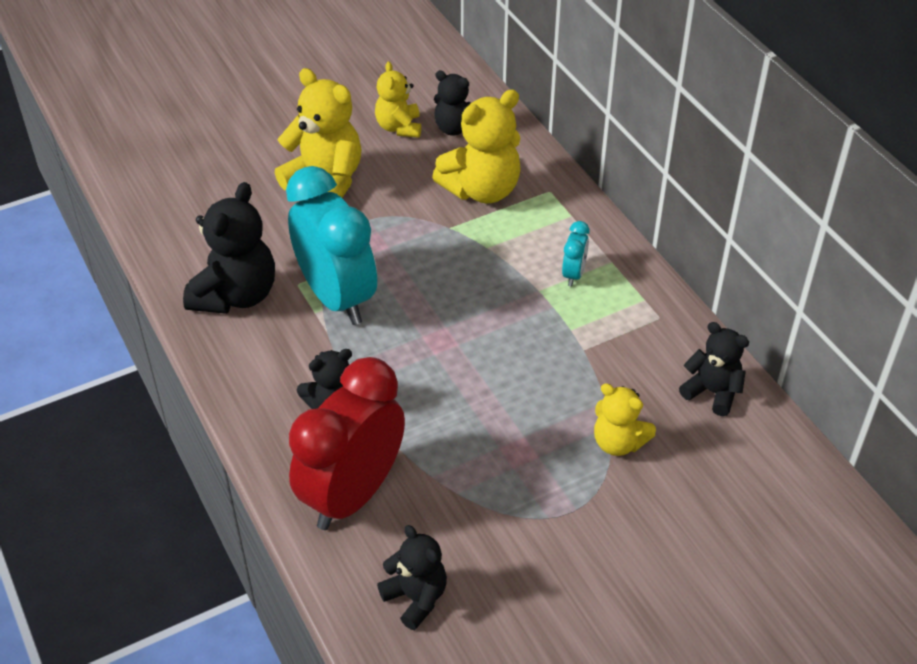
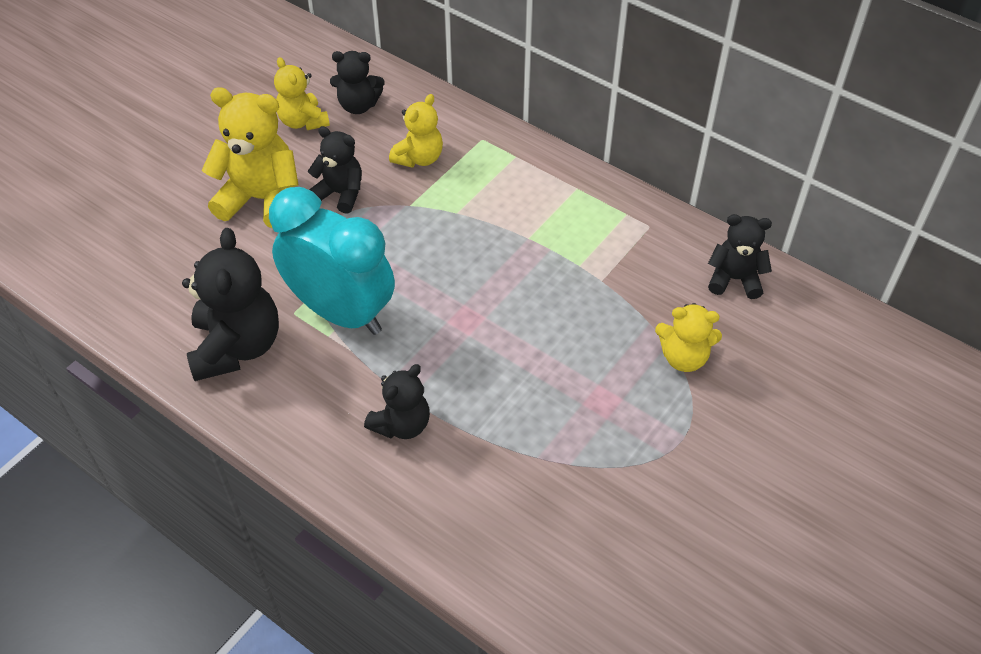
camera: 25 degrees left, 5 degrees up
red clock [289,357,405,530] -> none
black teddy bear [377,525,447,630] -> black teddy bear moved to [308,126,362,214]
yellow teddy bear [432,89,521,203] -> yellow teddy bear [389,94,443,167], size x0.61
turquoise clock [562,221,590,286] -> none

